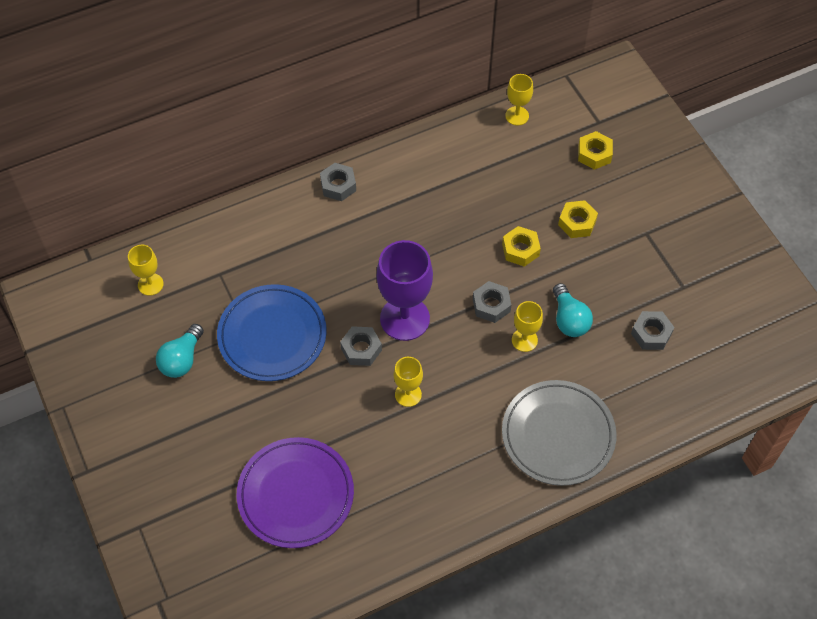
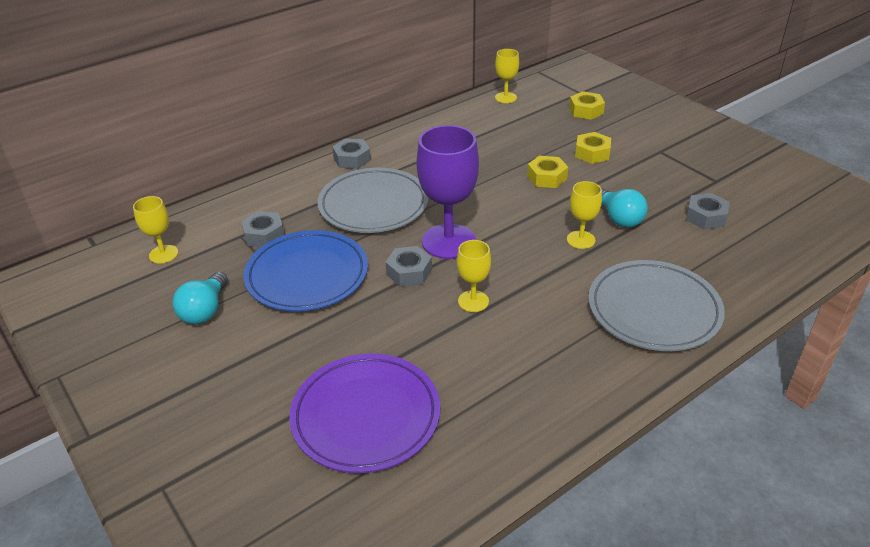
camera: 10 degrees left, 20 degrees down
grey nut [473,281,511,323] -> grey nut moved to [241,211,284,247]
none -> grey plate [318,168,429,233]

